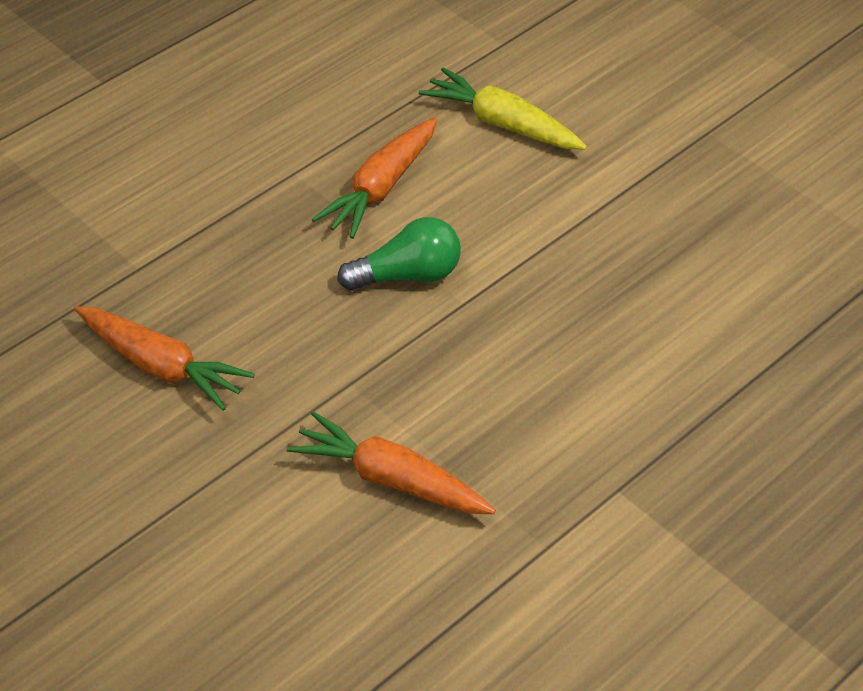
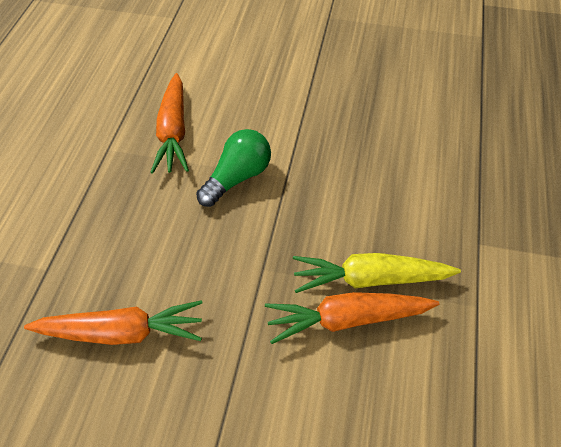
camera: 35 degrees left, 5 degrees up
yellow carrot [419,67,587,150] -> yellow carrot moved to [293,253,461,293]

